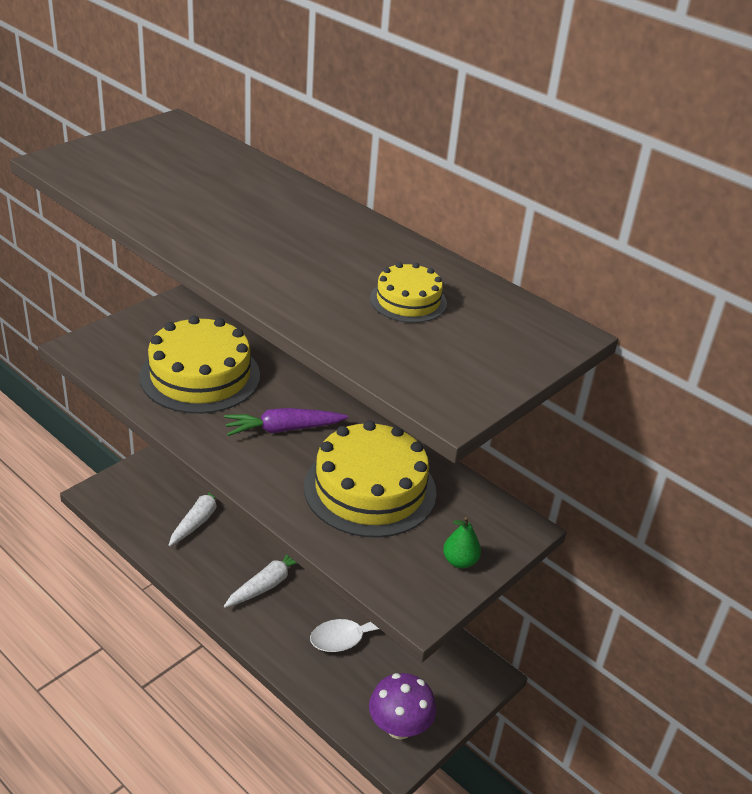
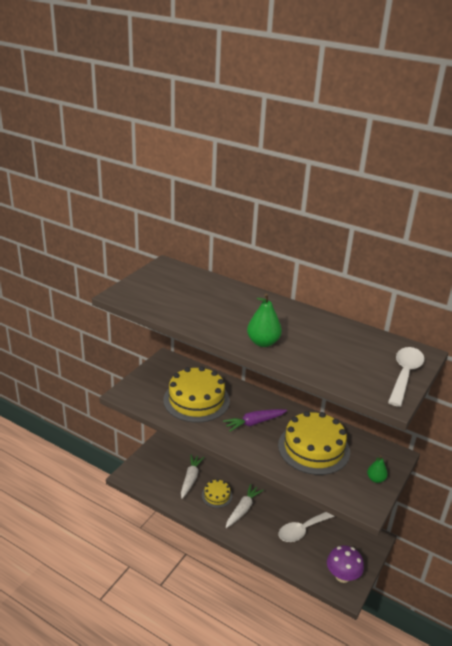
camera: 10 degrees left, 5 degrees down
yellow cake [370,262,447,323] -> yellow cake moved to [202,479,232,508]
none -> green pear [247,293,282,347]
none -> white spoon [388,347,425,407]

